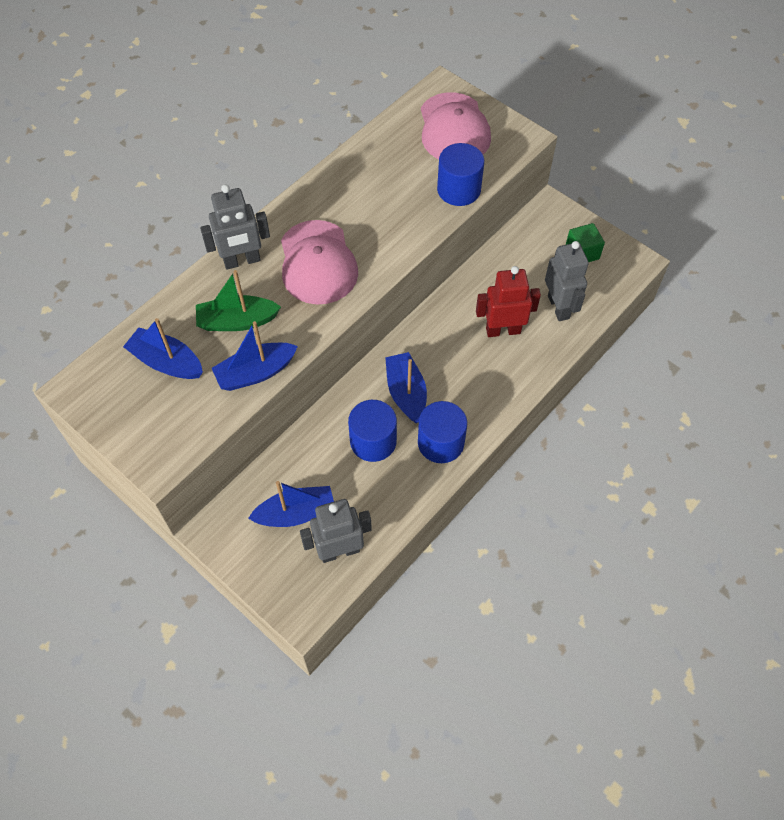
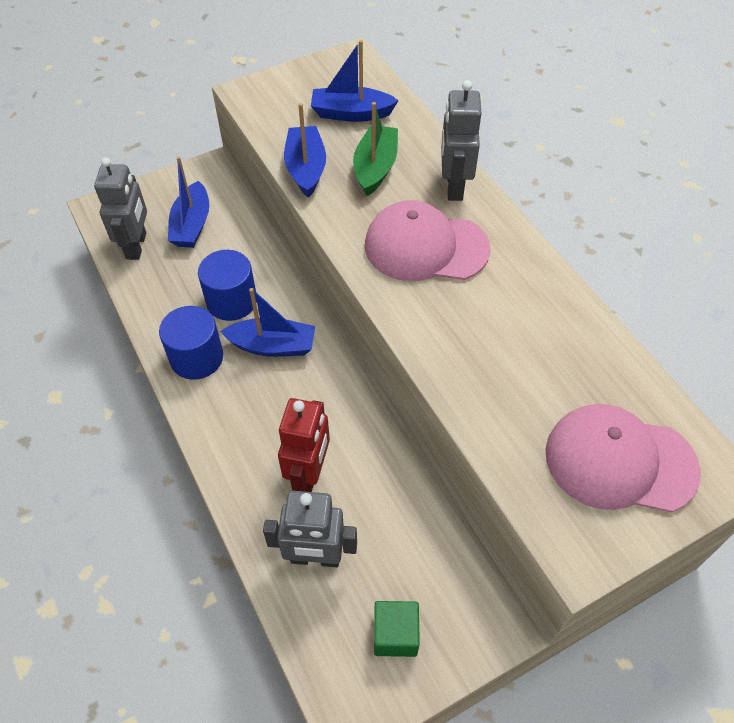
camera: 110 degrees right, 5 degrees down
blue boat [123,318,203,379] -> blue boat turned 135 degrees counterclockwise [311,40,399,122]
blue cylinder [437,143,484,206] -> none

